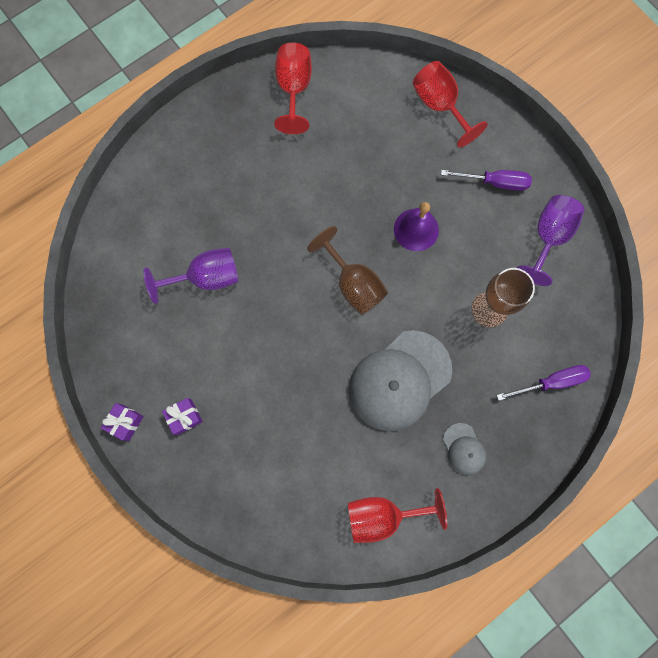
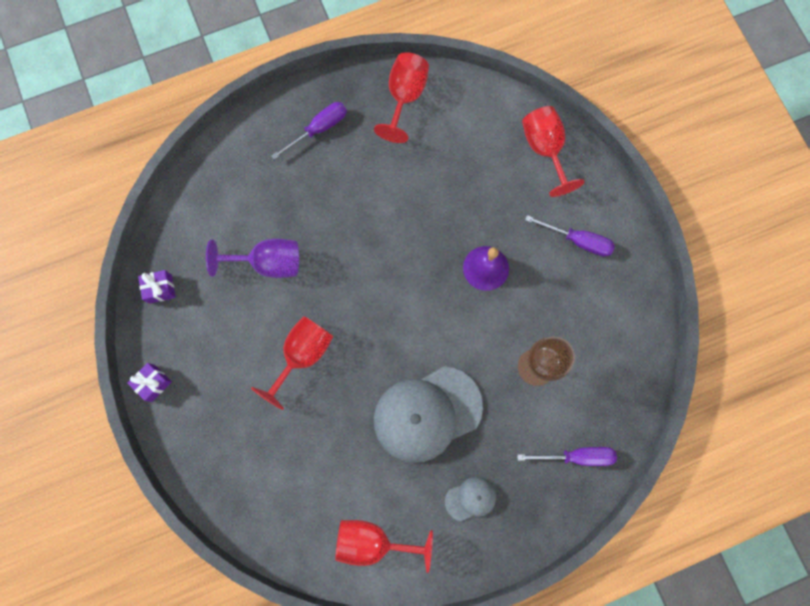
camera: 15 degrees right, 0 degrees up
purple gift [162,398,203,435] -> purple gift moved to [138,270,176,304]
brown goblet [307,226,388,315] -> none
grey cap [443,423,486,475] -> grey cap turned 105 degrees counterclockwise [445,477,496,521]
purple goblet [517,195,585,286] -> none
none -> red goblet [251,316,333,410]
none -> purple screwdriver [271,102,347,160]

